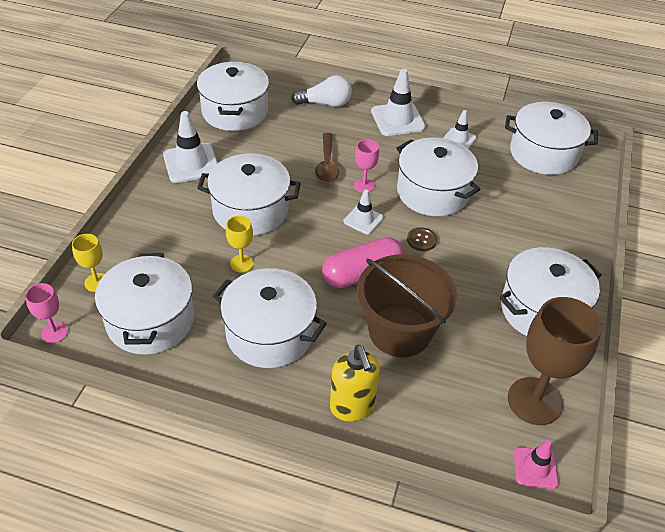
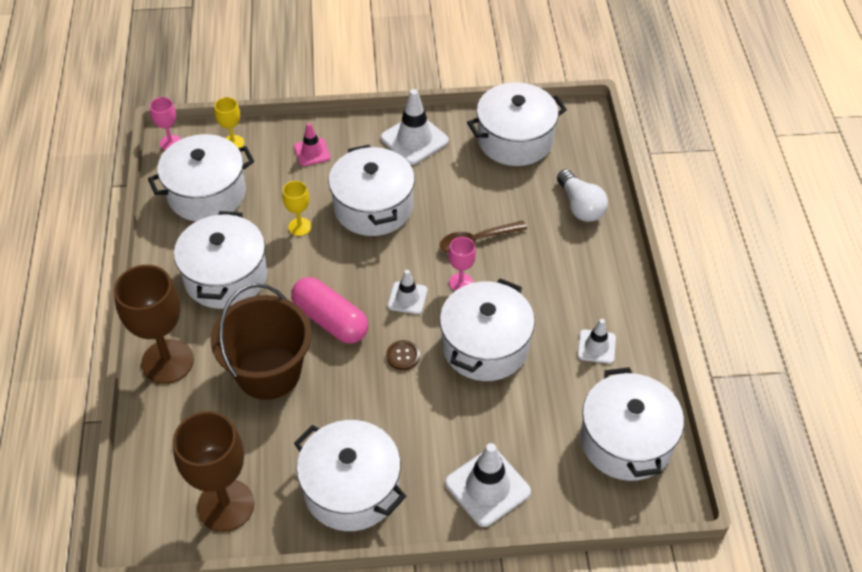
camera: 70 degrees right, 5 degrees up
yellow soap dispenser [330,345,380,421] -> brown goblet [114,265,194,384]
white traffic cone [371,69,426,136] -> white traffic cone moved to [445,443,531,527]
pink traffic cone [514,440,559,489] -> pink traffic cone moved to [294,123,331,166]

